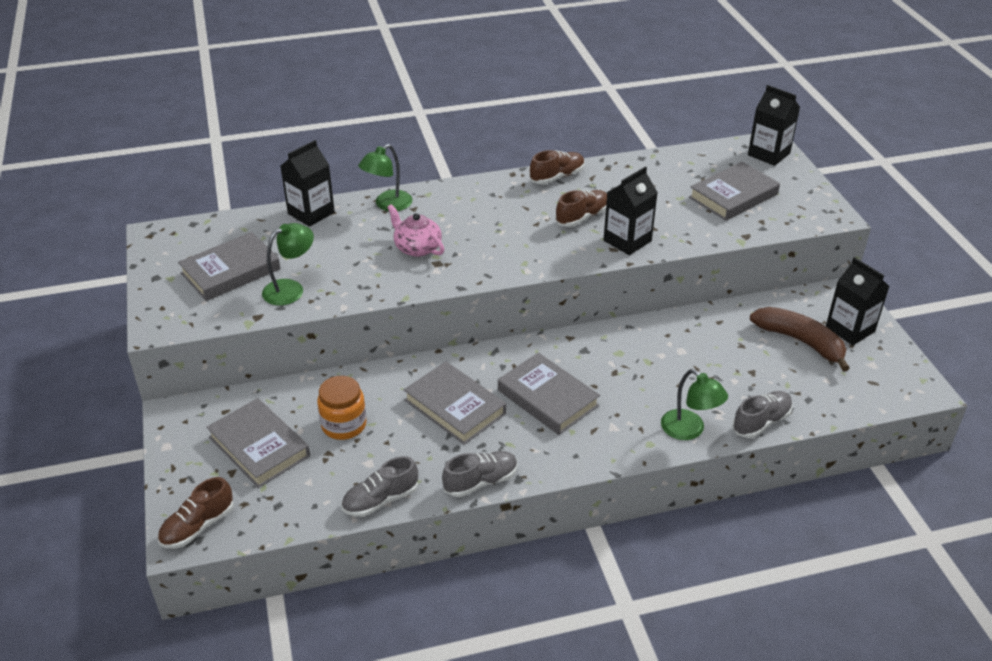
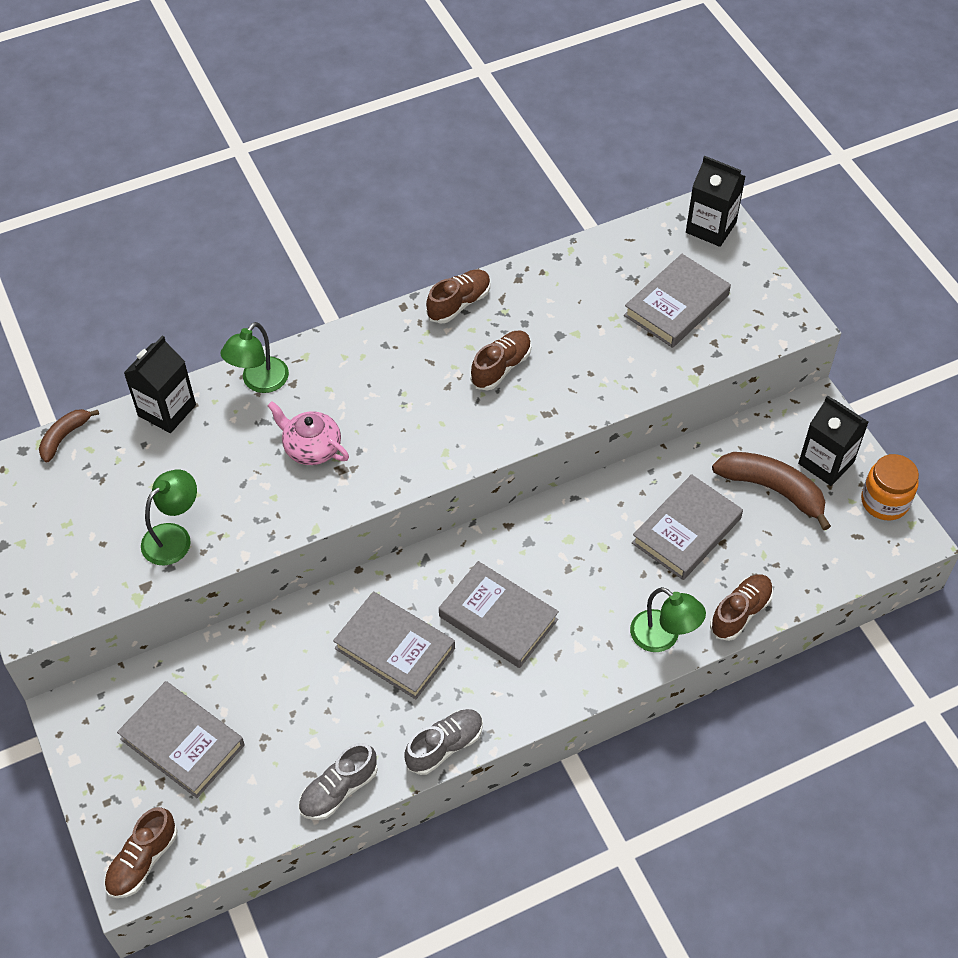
camera: 10 degrees left, 15 degrees up
grey book [178,232,281,301] -> grey book moved to [632,474,743,580]
orange jar [317,376,367,440] -> orange jar moved to [861,454,919,520]
black carton [604,167,658,255] -> none
grey shoe [732,391,793,438] -> brown shoe [710,574,773,641]
none -> brown banana [39,409,99,463]

